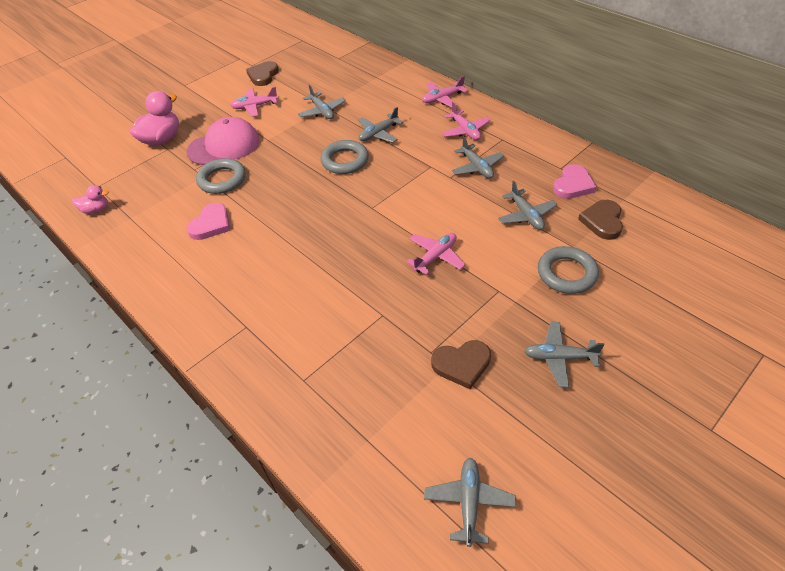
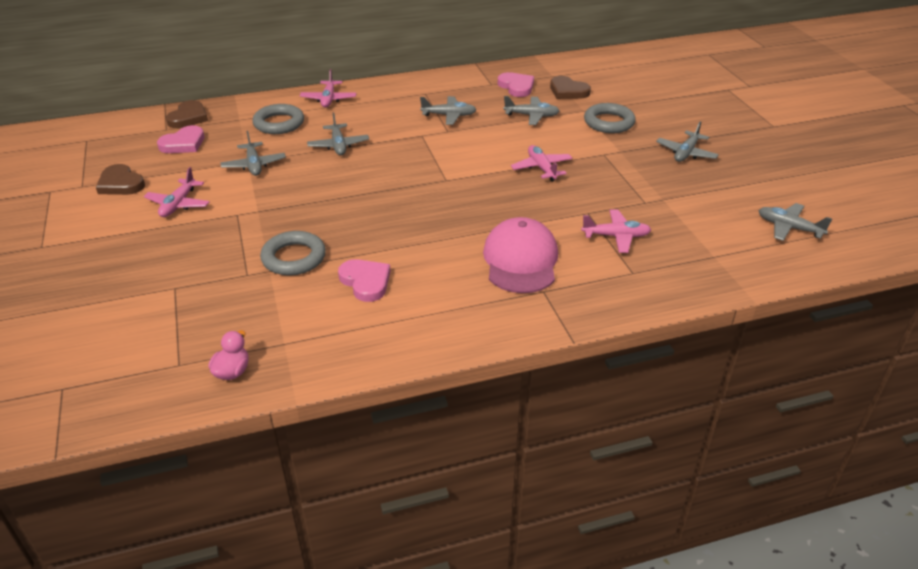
camera: 65 degrees left, 10 degrees down
pink duck [130,91,179,146] -> none
pink cap [186,117,260,165] -> pink cap moved to [483,217,558,293]
grey plane [298,84,346,119] -> grey plane turned 75 degrees clockwise [221,131,286,176]
grey ring [320,140,369,174] -> grey ring moved to [252,104,304,134]
brown heart [431,340,491,389] -> brown heart moved to [166,100,208,128]
pink plane [441,102,491,140] -> pink plane moved to [581,209,651,253]
none -> pink heart [157,125,205,153]

